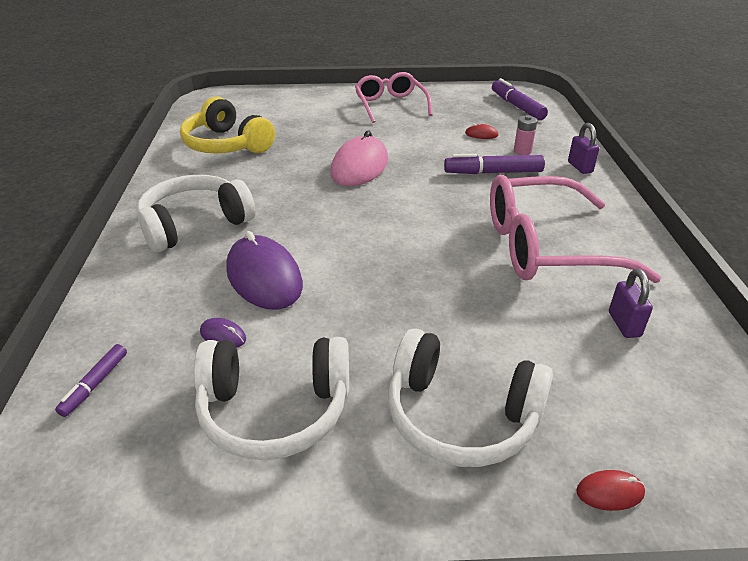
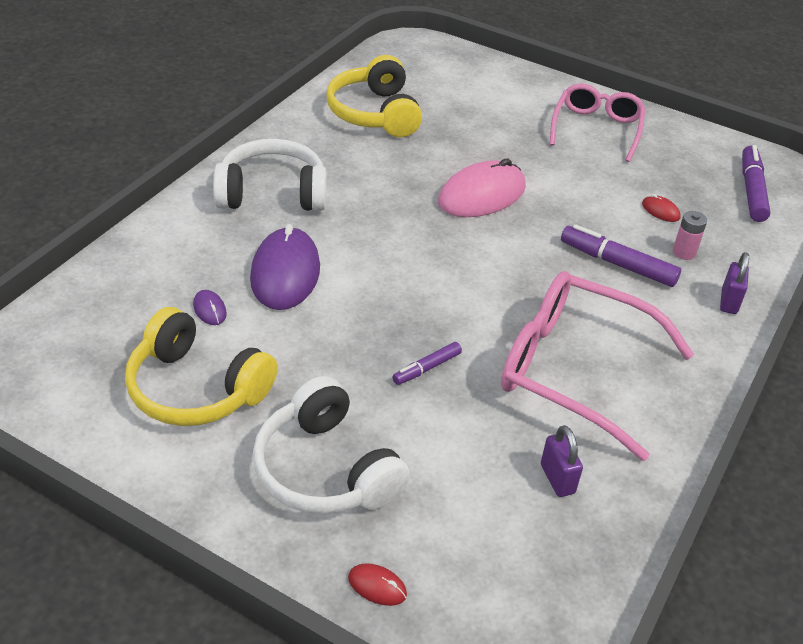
camera: 30 degrees right, 5 degrees up
purple marker [55,344,127,417] -> purple marker moved to [392,342,462,385]
white headphones [194,337,349,460] -> yellow headphones [125,307,278,426]
purple padlock [609,269,653,338] -> purple padlock turned 45 degrees counterclockwise [541,425,583,497]

